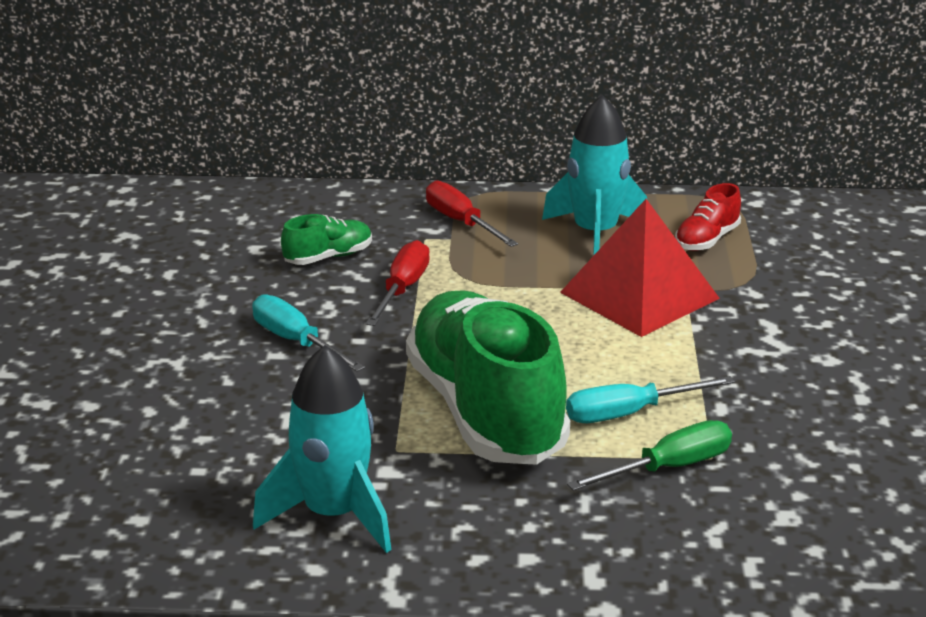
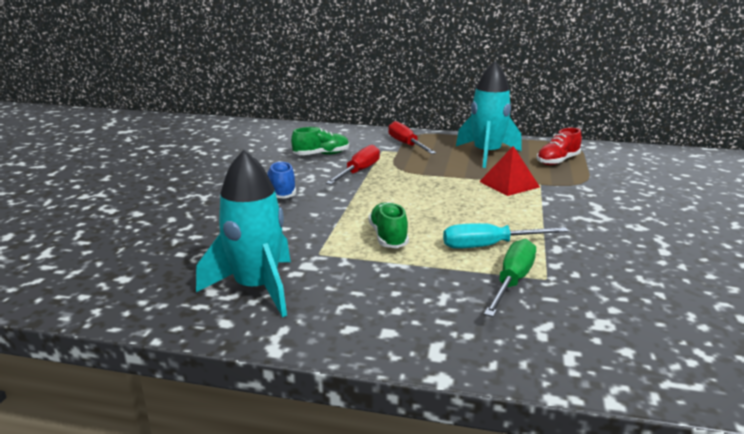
camera: 10 degrees right, 5 degrees down
turquoise screwdriver [252,294,365,372] -> blue shoe [267,161,296,199]
green shoe [406,290,570,465] -> green shoe [368,202,409,248], size x0.42
red pyramid [560,199,720,337] -> red pyramid [479,146,540,196], size x0.58
green screwdriver [567,420,732,491] -> green screwdriver turned 45 degrees counterclockwise [484,239,536,317]

